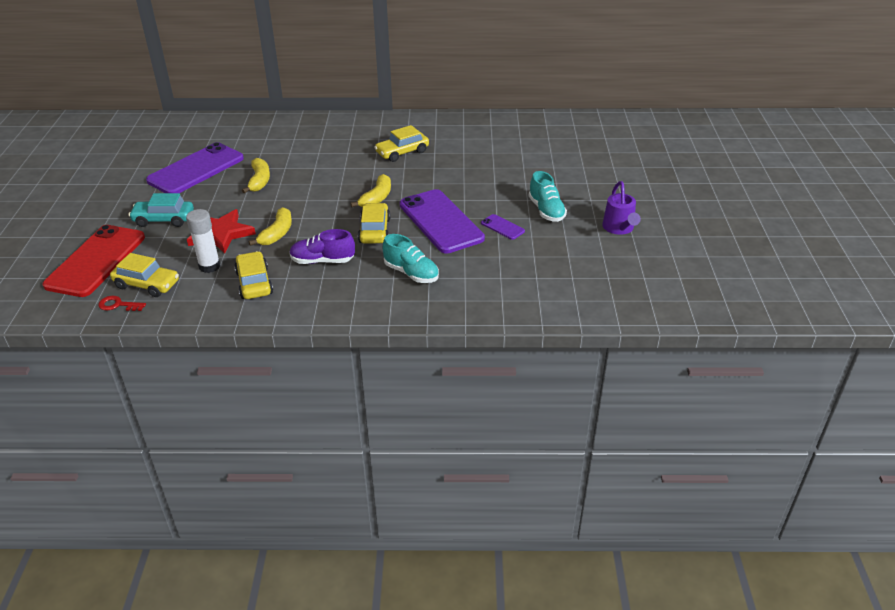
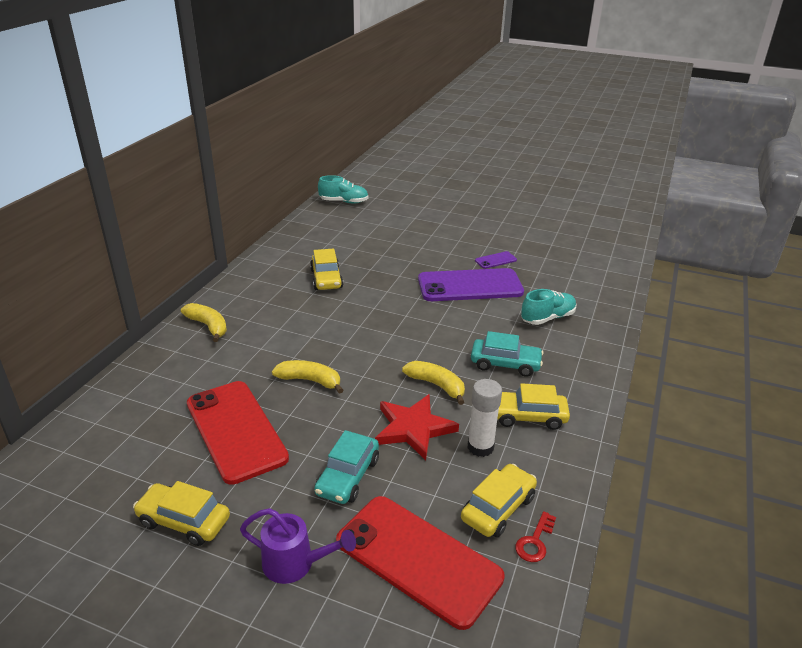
camera: 70 degrees left, 5 degrees down
purple phone [146,142,244,193] -> red phone [187,381,289,485]
purple shoe [289,229,355,264] -> turquoise car [471,331,543,377]
yellow banana [350,174,391,208] -> yellow banana moved to [181,303,227,342]
yellow car [358,203,390,244] -> yellow car moved to [133,481,230,546]
turquoise shoe [529,171,567,222] -> turquoise shoe moved to [318,175,369,203]
purple watering can [602,181,641,235] -> purple watering can moved to [240,508,356,584]

